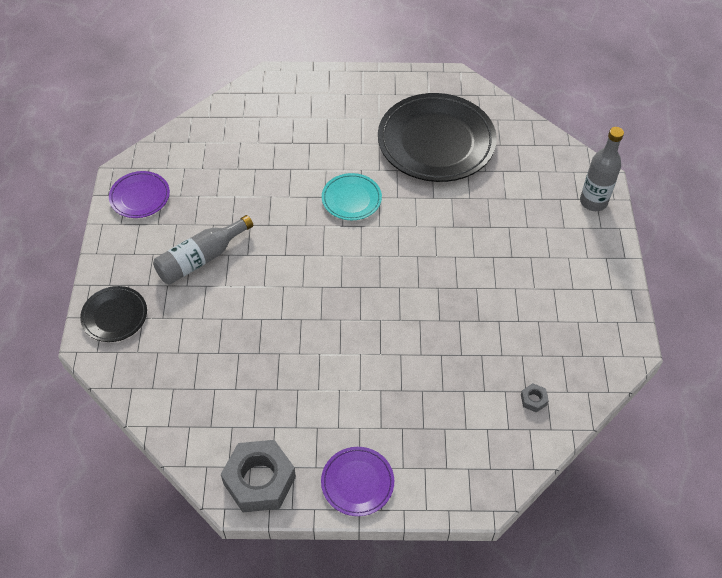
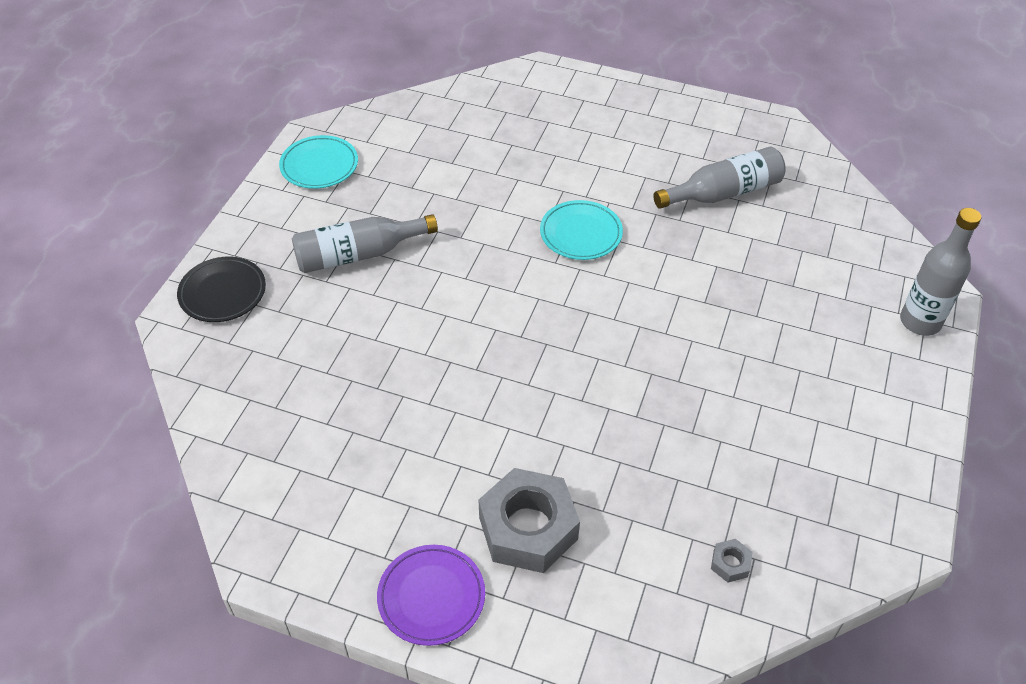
camera: 20 degrees right, 5 degrees down
purple plate [109,171,170,218] -> turquoise plate [279,135,358,189]
grey nut [221,440,296,512] -> grey nut moved to [478,468,580,573]
black plate [378,93,497,182] -> grey bottle [653,147,786,209]

